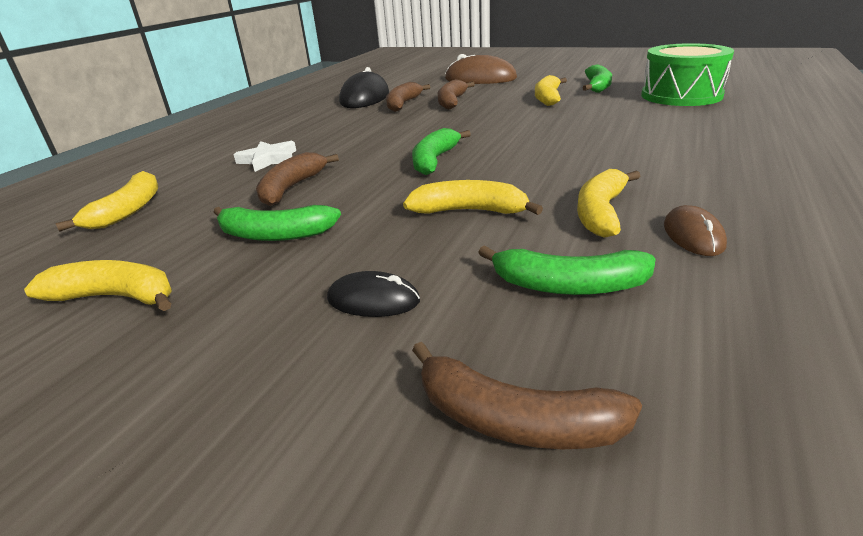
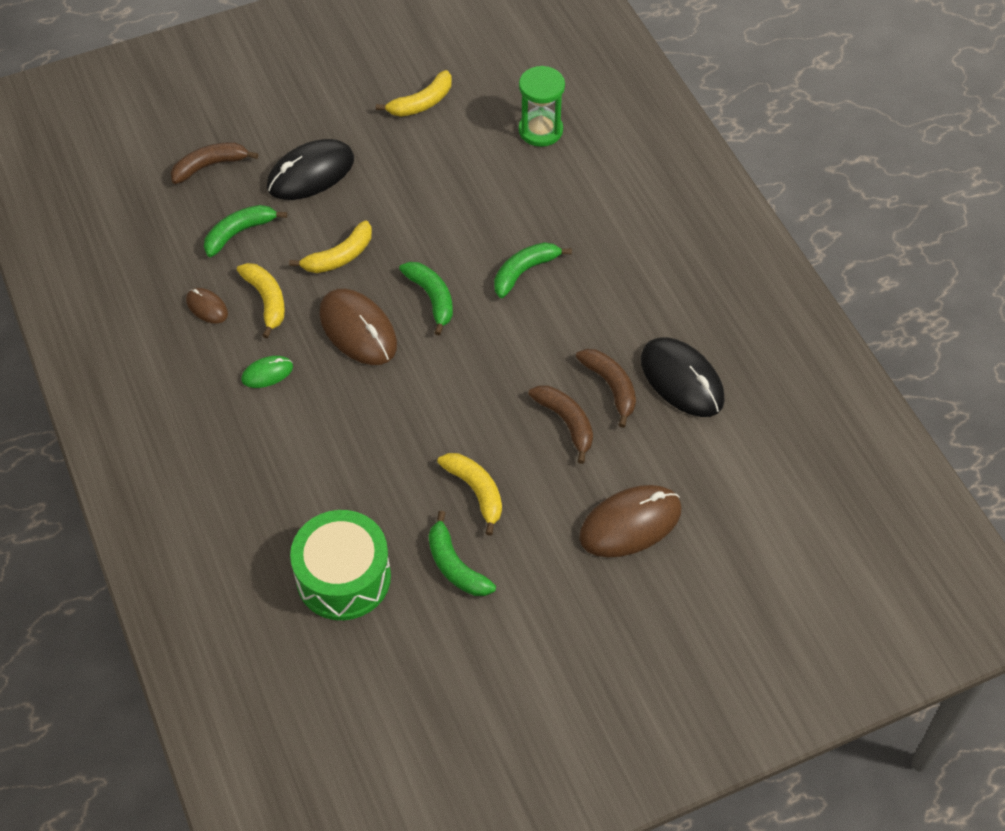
camera: 130 degrees right, 25 degrees up
yellow banana [55,171,158,232] -> green hourglass [519,66,565,147]
green banana [213,205,341,241] -> green banana moved to [494,242,572,298]
white star [233,141,296,172] -> none
brown banana [256,152,339,206] -> none
black mouse [327,271,420,317] -> black mouse [267,139,354,200], size x1.96
none -> green mouse [241,356,293,388]
none -> brown mouse [319,289,397,365]

